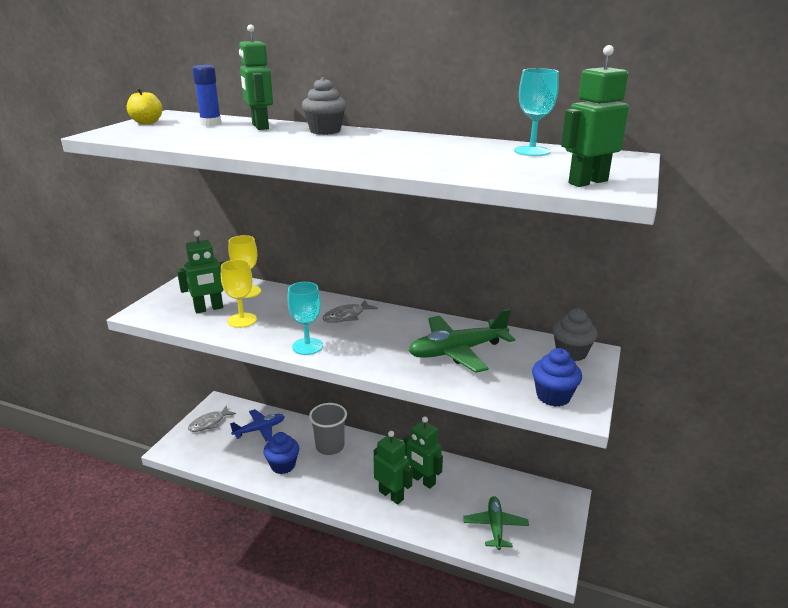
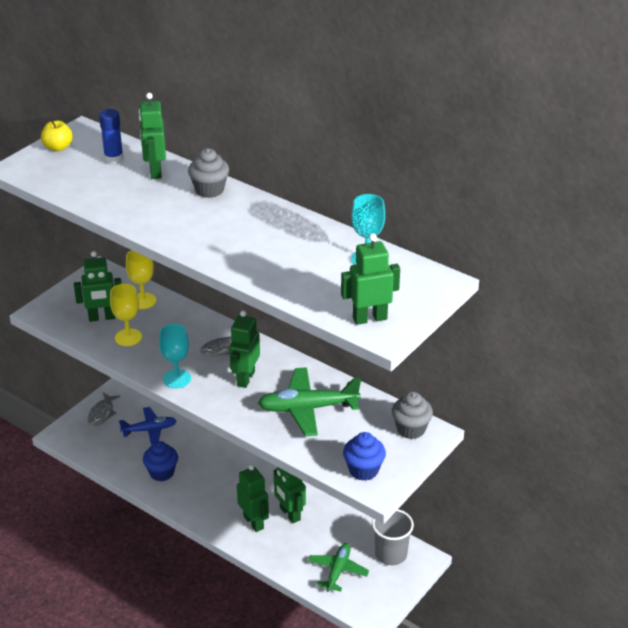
camera: 15 degrees right, 10 degrees up
grey fish [188,406,236,432] -> grey fish turned 45 degrees counterclockwise [88,393,120,426]
grey cup [309,403,347,455] -> grey cup moved to [372,509,414,565]
none -> green robot [229,310,260,388]

